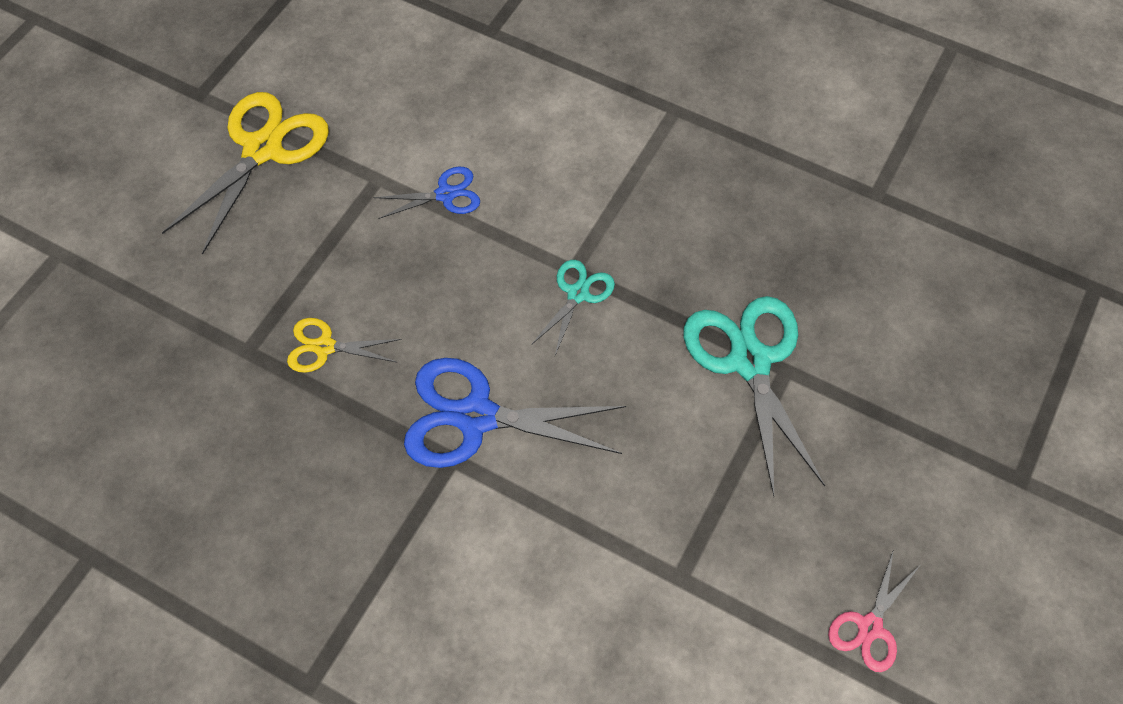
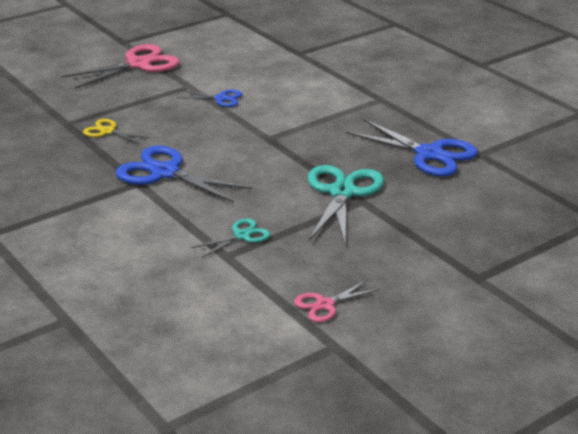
camera: 25 degrees right, 30 degrees down
yellow scissors [162,92,329,255] -> pink scissors [61,44,180,89]
turquoise scissors [531,260,615,355] -> turquoise scissors moved to [191,219,271,258]
none -> blue scissors [346,119,478,176]

